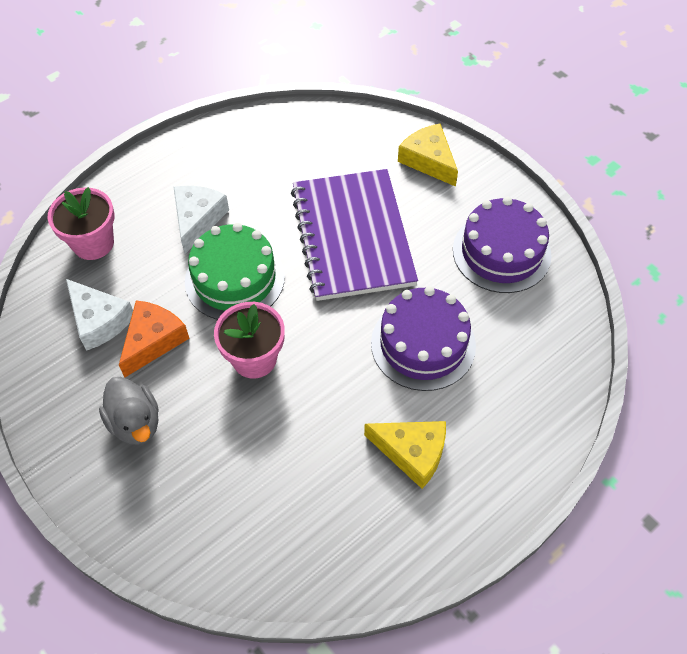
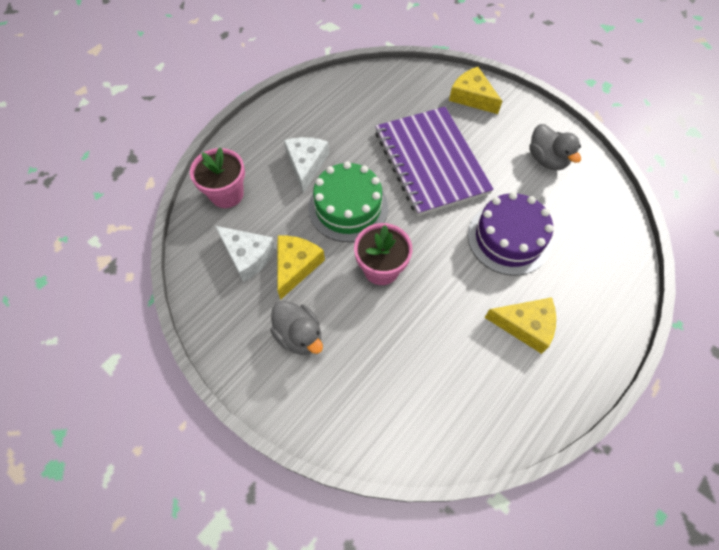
camera: 10 degrees left, 5 degrees up
orange cheese [119,300,190,378] -> yellow cheese [277,235,325,300]
purple cake [453,197,551,293] -> grey duck [529,124,581,170]

